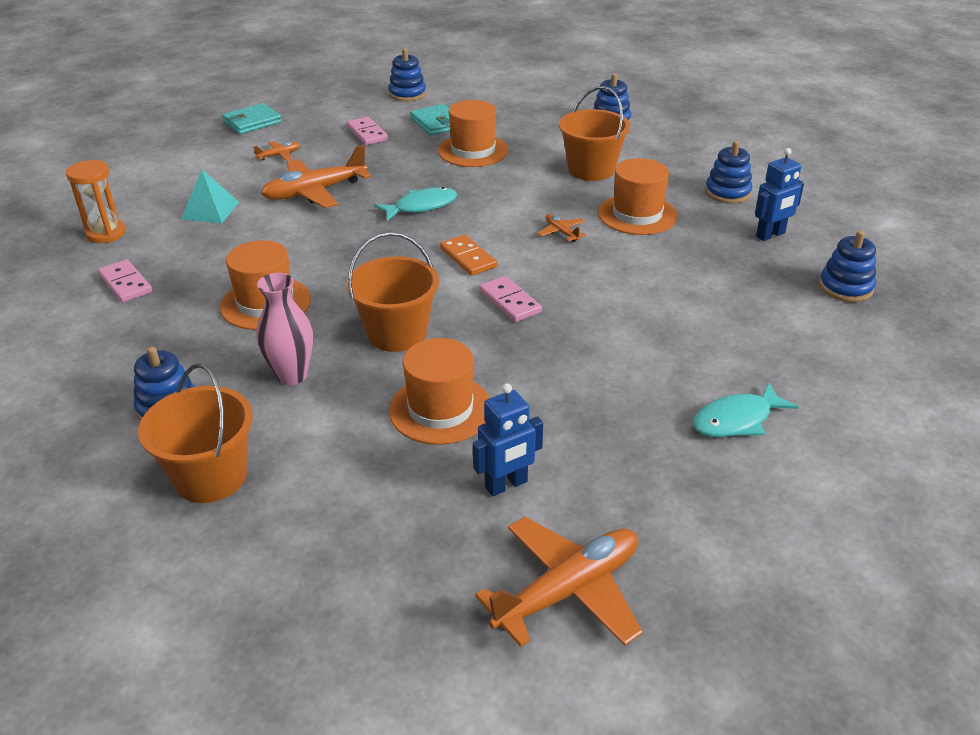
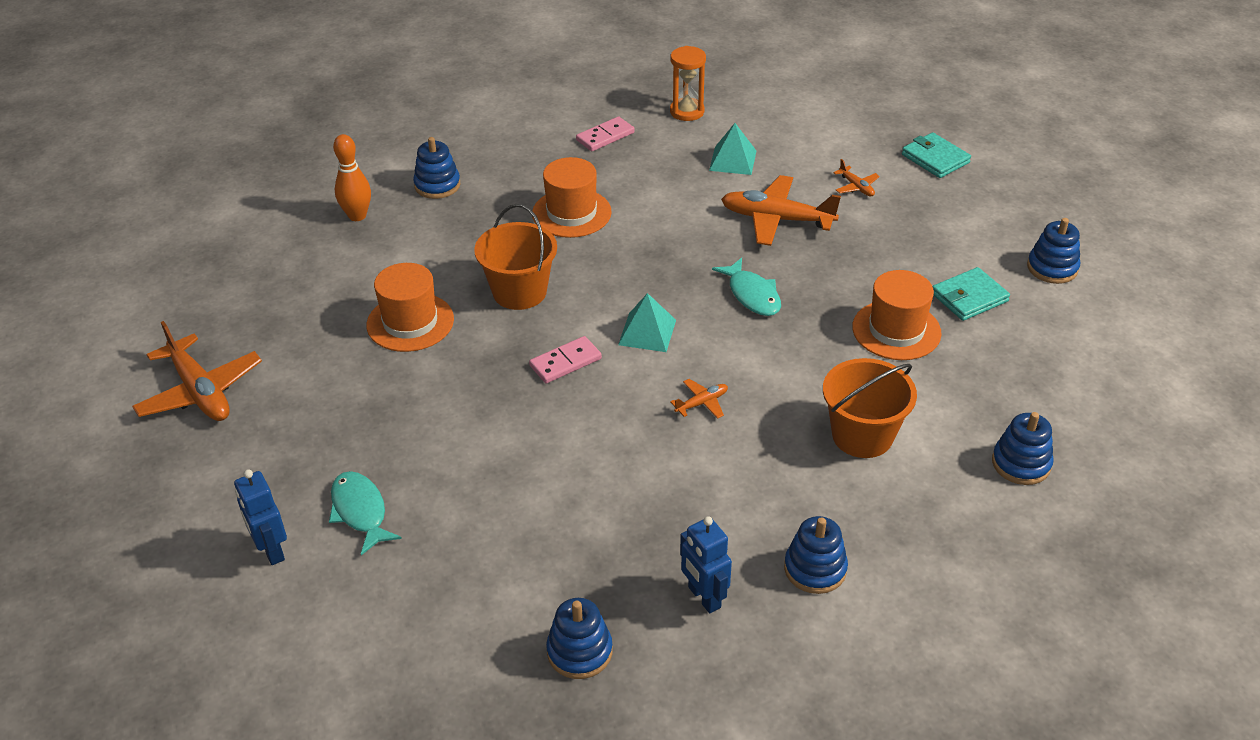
camera: 90 degrees right, 5 degrees up
orange bucket [138,363,253,503] -> orange bowling pin [333,134,371,221]
pink vase [256,273,313,385] -> none
orange plane [261,145,371,208] -> orange plane turned 45 degrees counterclockwise [721,175,841,246]
pink domino [347,117,388,145] -> none
orange domino [440,234,497,276] -> turquoise pyramid [618,293,676,352]
blue robot [473,383,543,496] -> blue robot moved to [234,469,287,565]
orange hat [598,158,677,235] -> none

